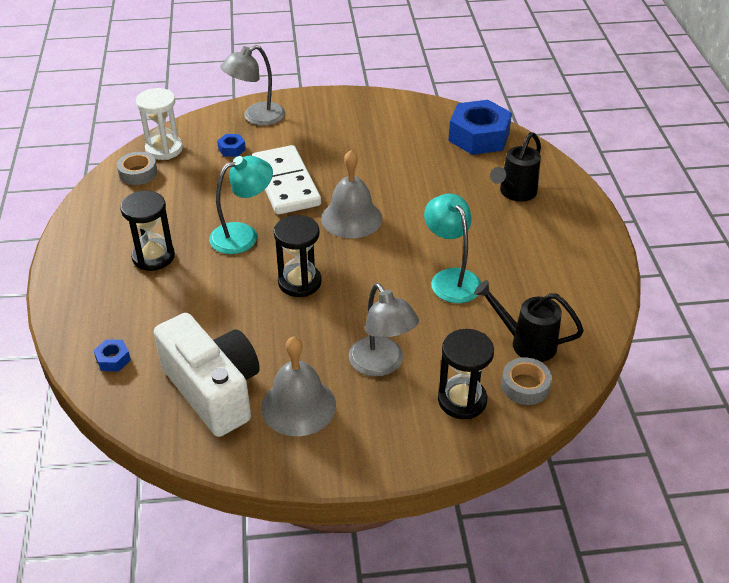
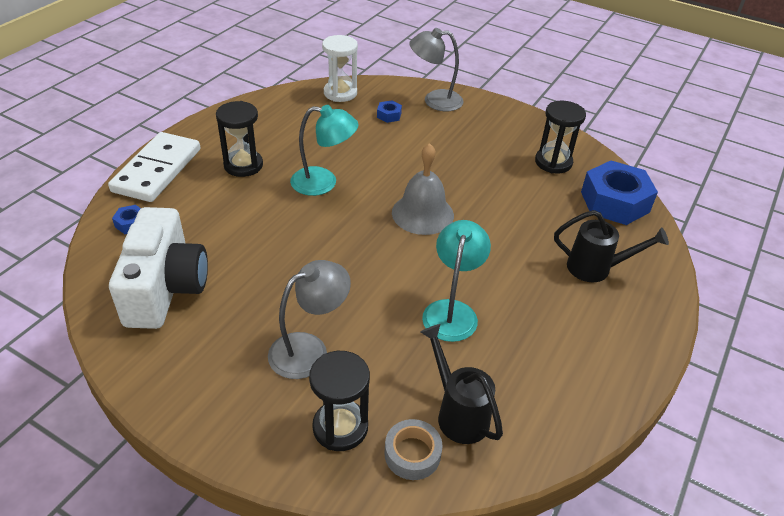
camera: 35 degrees right, 0 degrees up
grey tape [117,152,157,185] -> none
white domino [252,145,321,215] -> white domino moved to [108,132,200,202]
grey bell [261,336,336,436] -> none
black hourglass [274,215,322,297] -> black hourglass moved to [535,101,586,174]
grey lamp [349,283,419,377] -> grey lamp turned 135 degrees counterclockwise [268,260,351,379]
black watering can [490,132,541,202] -> black watering can turned 150 degrees counterclockwise [554,210,669,282]

